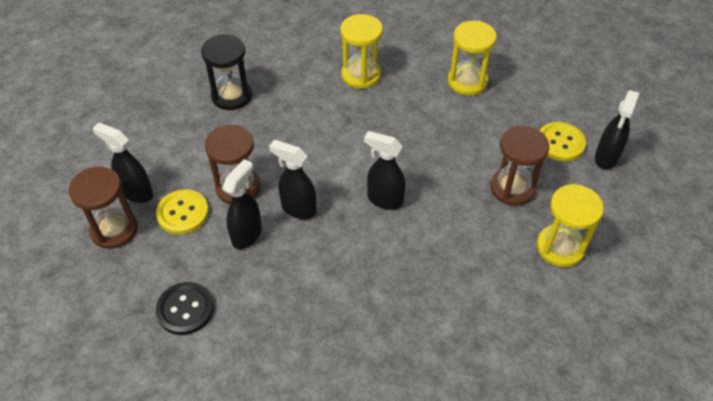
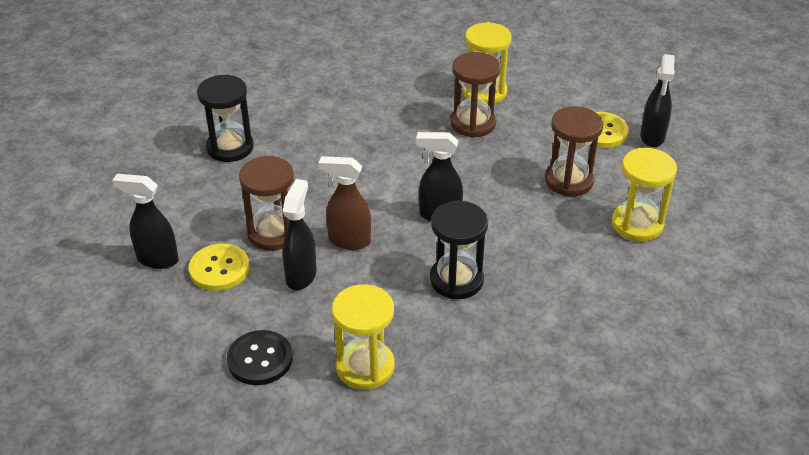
camera: 15 degrees left, 10 degrees down
brown hourglass [69,167,138,249] -> brown hourglass moved to [450,52,500,138]
black spray bottle [269,140,317,219] -> brown spray bottle [318,156,371,250]
yellow hourglass [341,14,383,89] -> yellow hourglass moved to [332,284,395,390]
none -> black hourglass [430,201,488,299]

